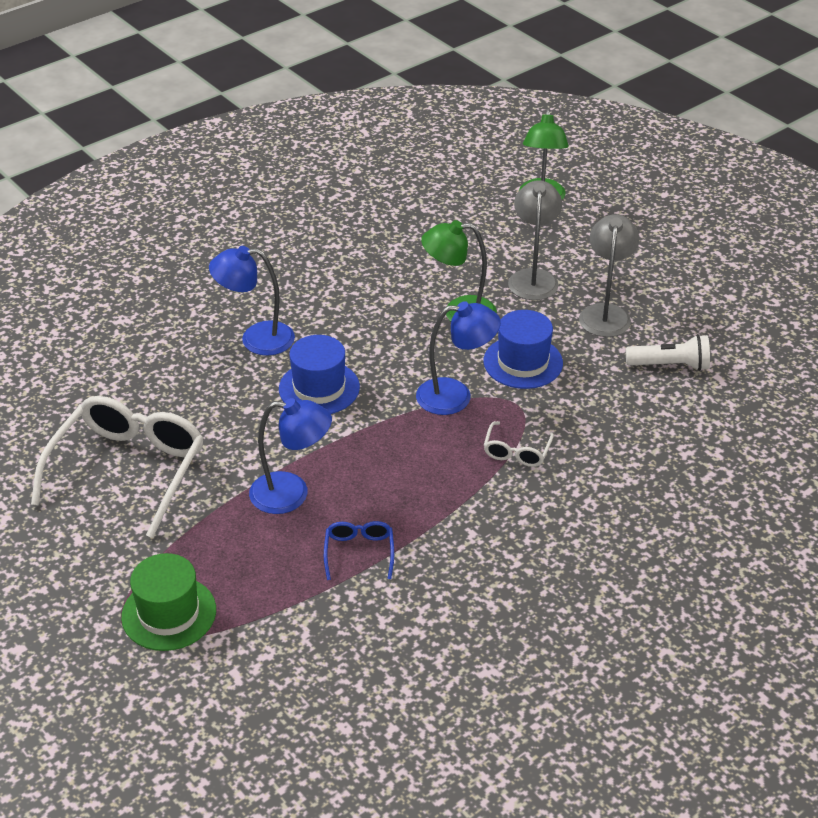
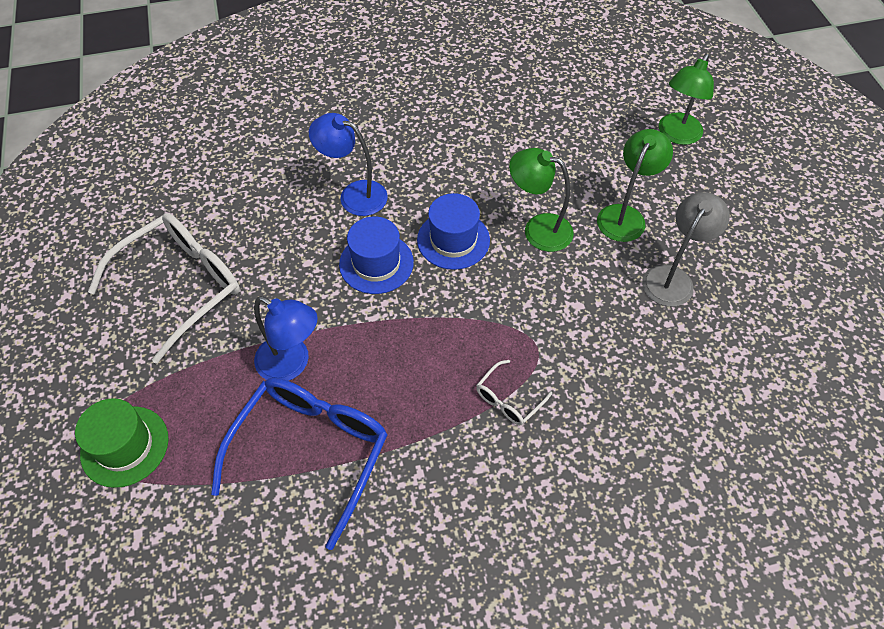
camera: 25 degrees right, 15 degrees up
blue glasses [324,521,394,580] -> blue glasses [211,378,388,550], size x2.22
blue lamp [416,301,501,415] -> none
blue hat [483,310,563,389] -> blue hat moved to [417,193,490,270]
grey lamp [508,180,562,300] -> green lamp [597,129,673,242]
white flashlight [626,334,710,371] -> none

